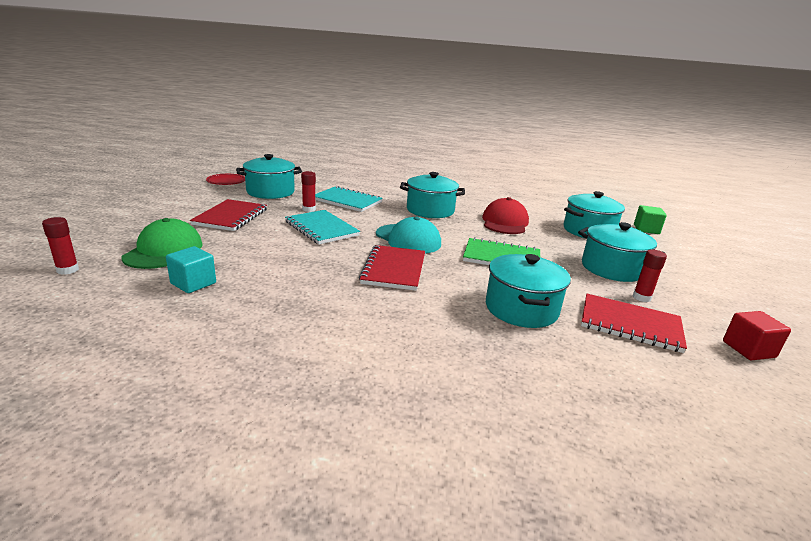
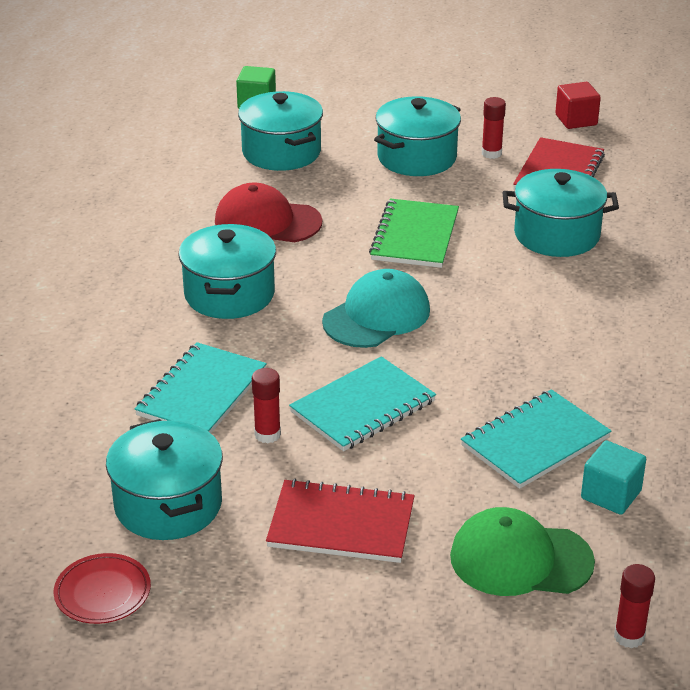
camera: 90 degrees left, 10 degrees up
red notebook [359,245,425,291] -> none
none -> turquoise notebook [461,389,611,489]

